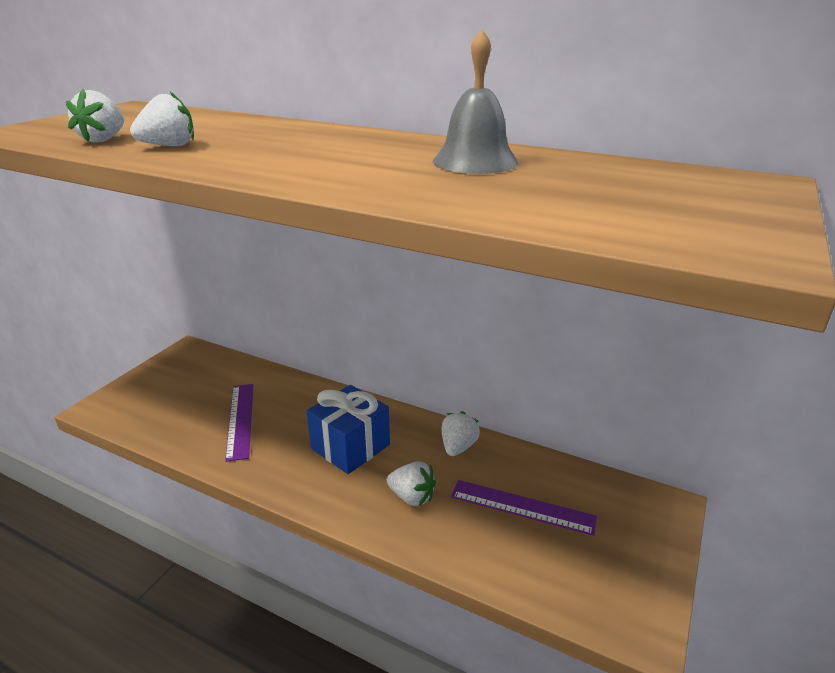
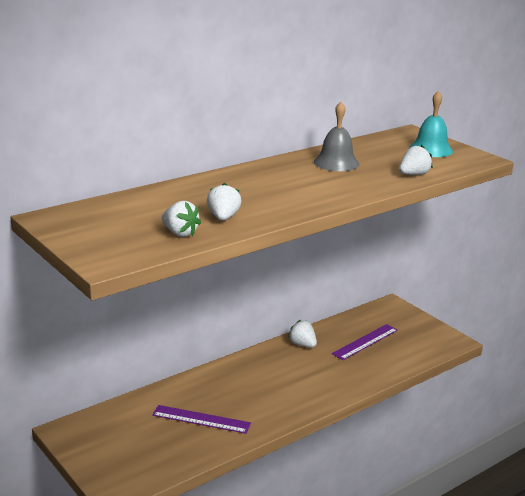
camera: 65 degrees left, 5 degrees down
blue gift [307,385,390,474] -> none
white strawberry [387,461,436,506] -> white strawberry moved to [399,145,433,175]
none -> turquoise bell [409,91,453,157]

